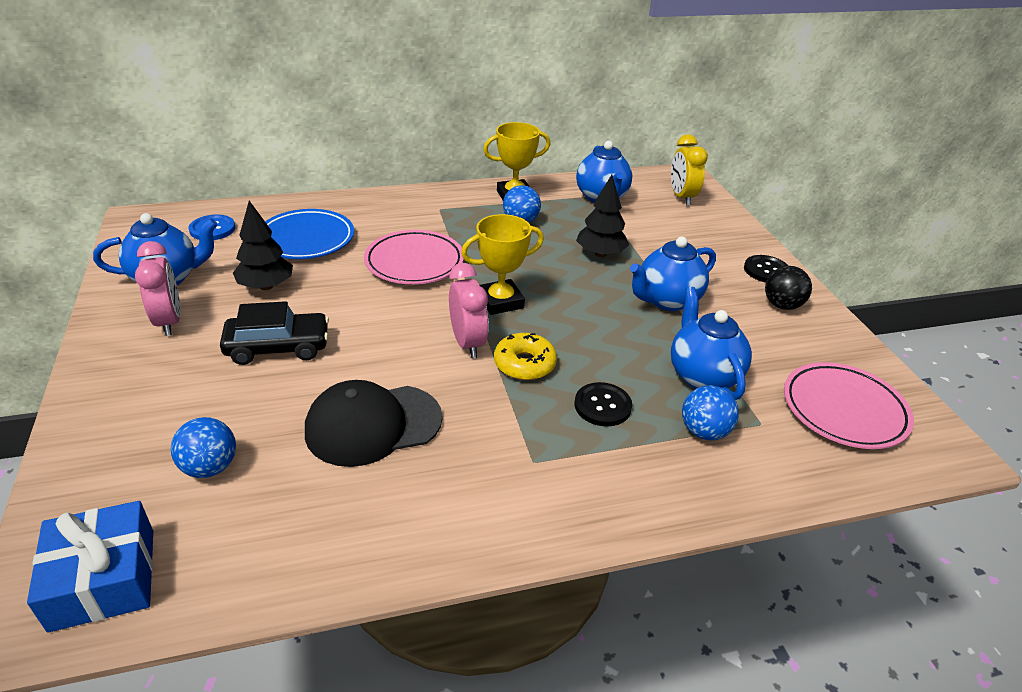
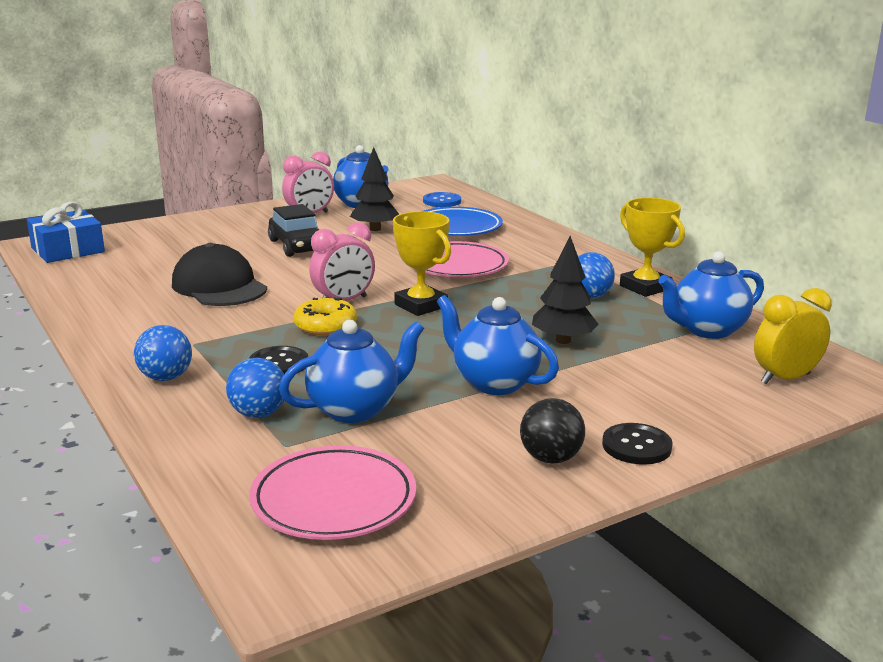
camera: 75 degrees right, 15 degrees down
blue ball [171,417,236,478] -> blue ball moved to [134,325,192,381]

